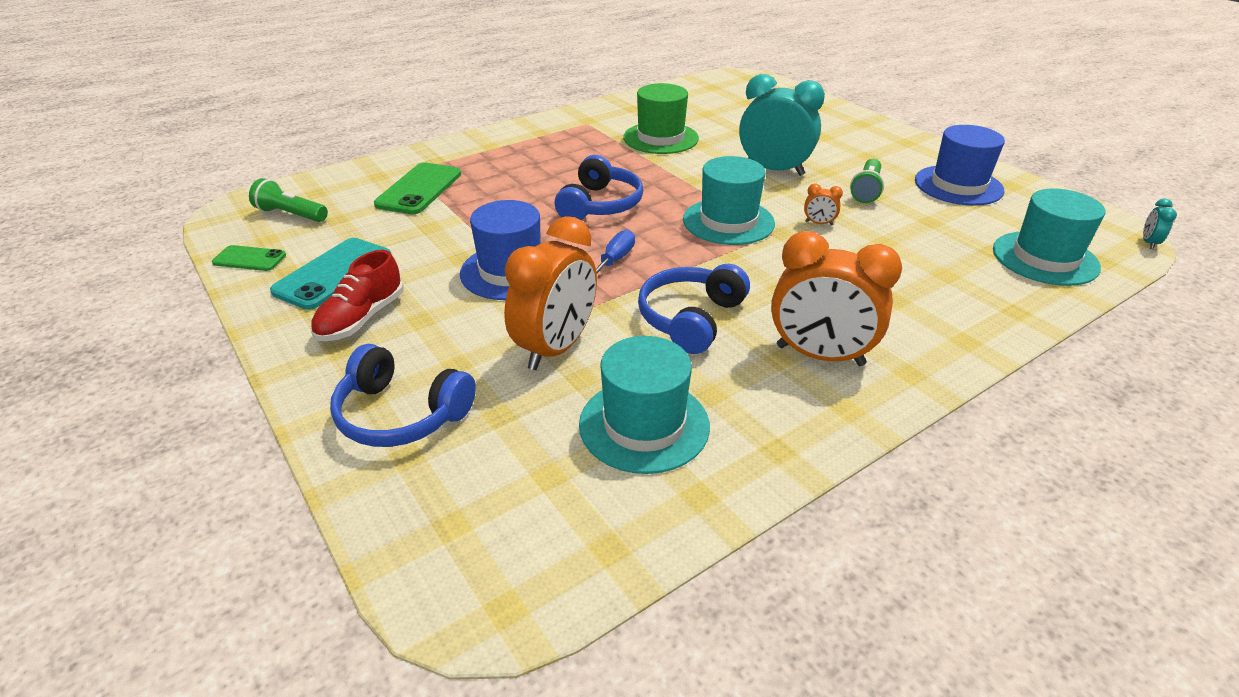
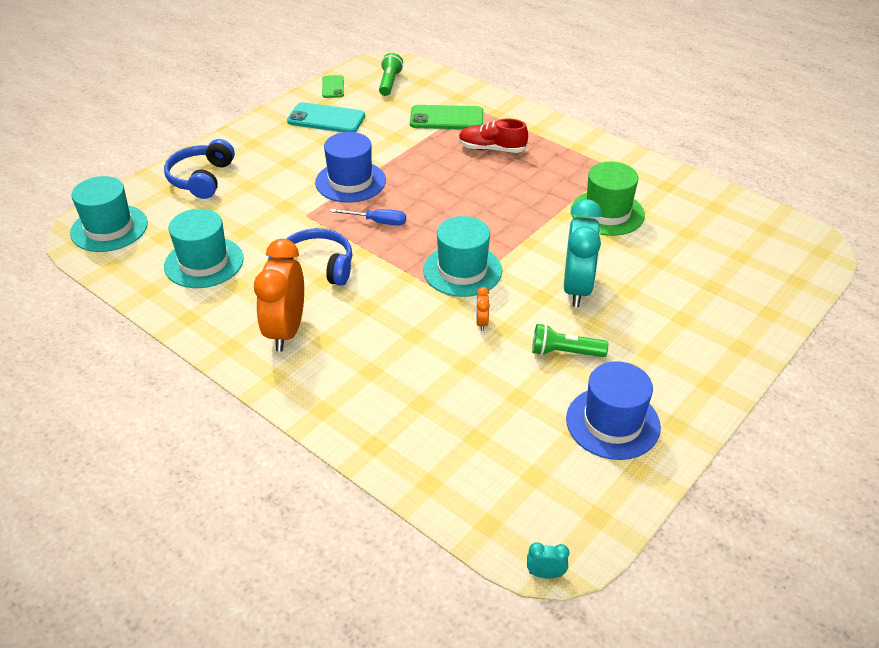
camera: 75 degrees right, 5 degrees up
red shoe [311,250,404,341] -> red shoe moved to [459,118,528,153]
orange clock [504,216,597,370] -> none
blue headphones [555,155,643,220] -> none
turquoise hat [993,188,1105,286] -> turquoise hat moved to [70,176,148,252]

